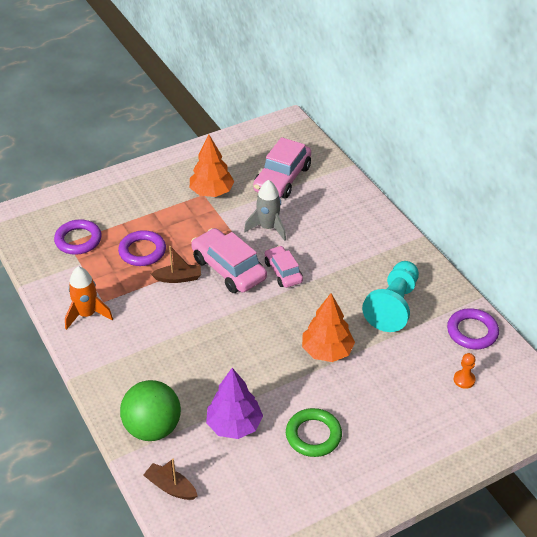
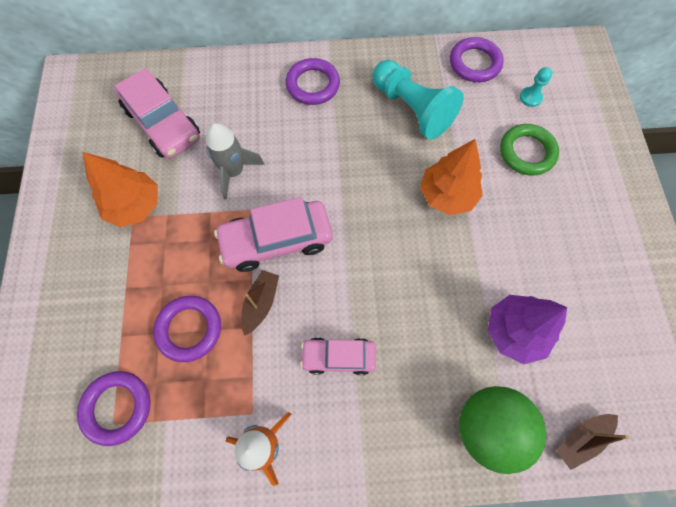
camera: 65 degrees left, 25 degrees up
pink car [265,246,303,288] -> pink car moved to [300,337,376,375]
green ring [286,408,342,457] -> green ring moved to [500,124,559,176]
orange pawn [454,353,476,389] -> turquoise pawn [520,67,552,107]
none -> purple ring [286,58,340,105]

